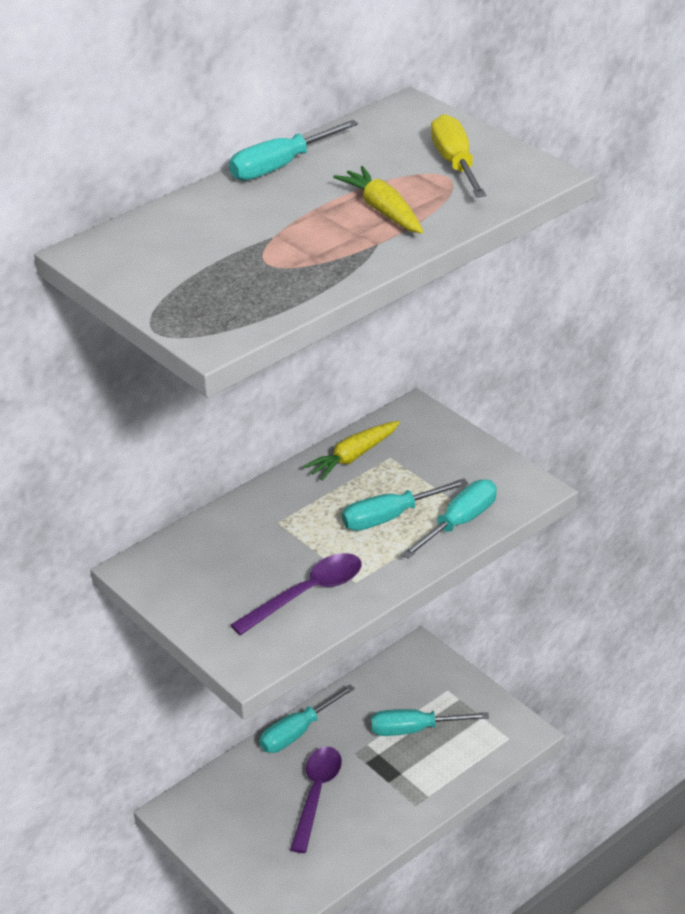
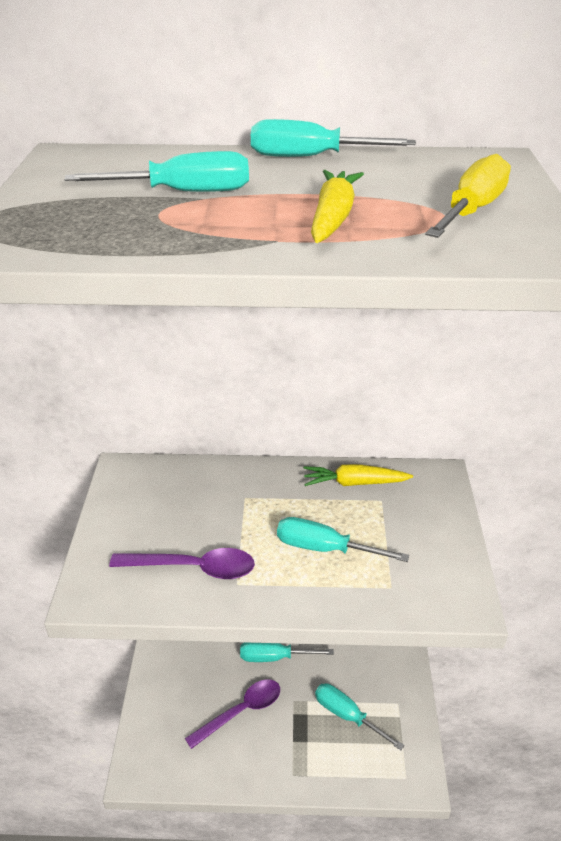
camera: 40 degrees right, 0 degrees up
turquoise screwdriver [401,479,497,559] -> turquoise screwdriver moved to [64,151,249,192]

